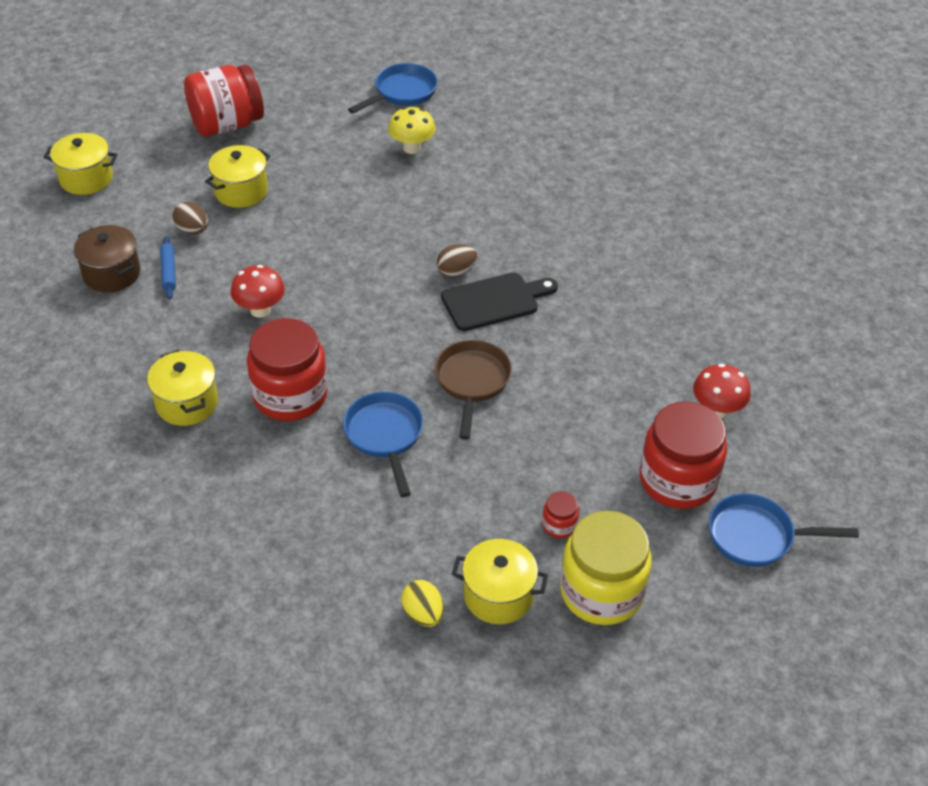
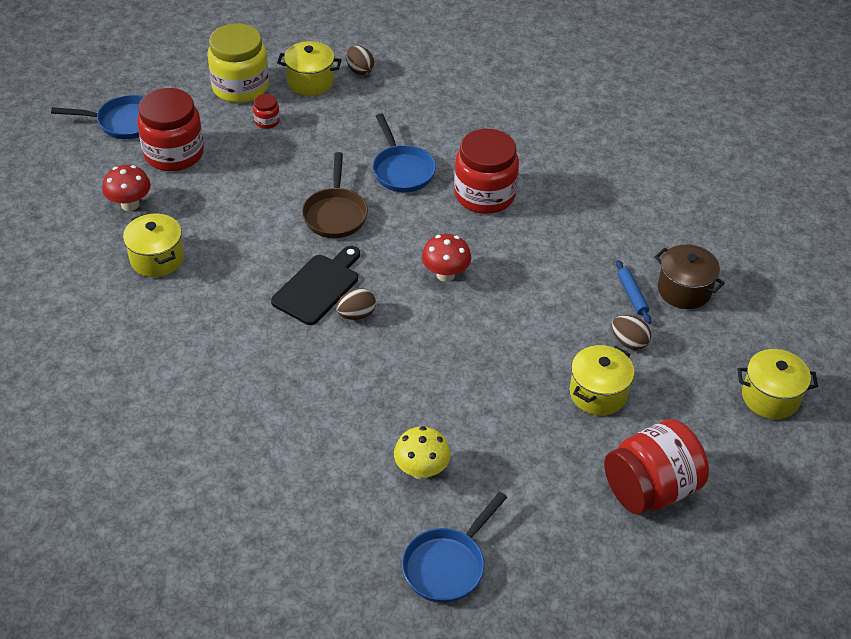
camera: 175 degrees right, 0 degrees up
yellow pot [147,350,218,426] -> yellow pot moved to [123,213,184,277]
red mushroom [231,265,285,318] -> red mushroom moved to [422,234,471,282]
yellow egg [401,580,444,627] -> brown egg [346,46,374,75]
black cutting board [441,272,558,331] -> black cutting board turned 150 degrees clockwise [271,246,360,325]

